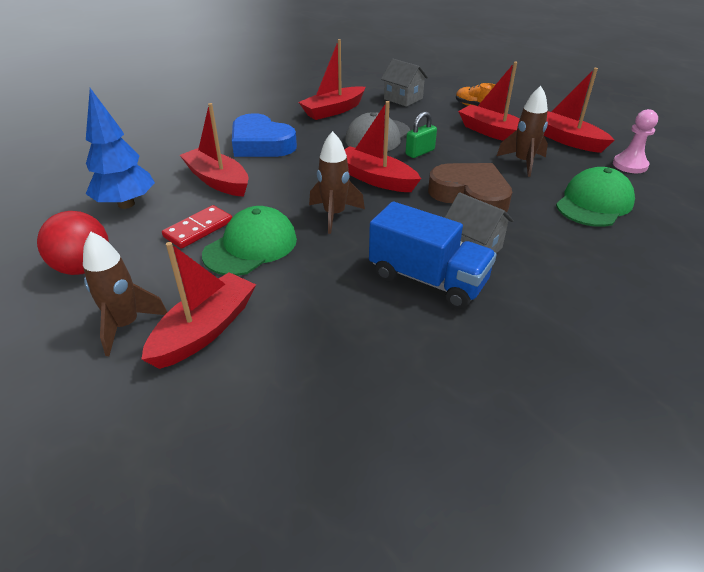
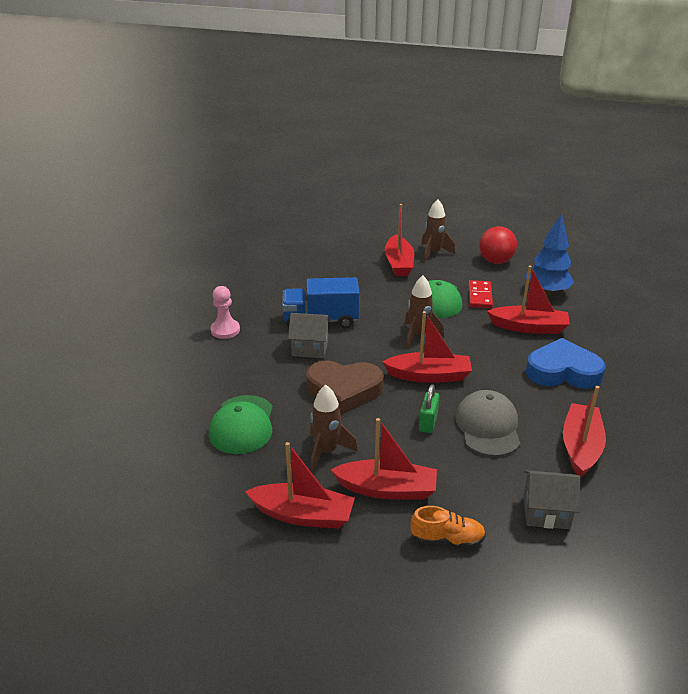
camera: 145 degrees right, 5 degrees down
pink pawn [613,109,658,173] -> pink pawn moved to [211,286,240,339]

